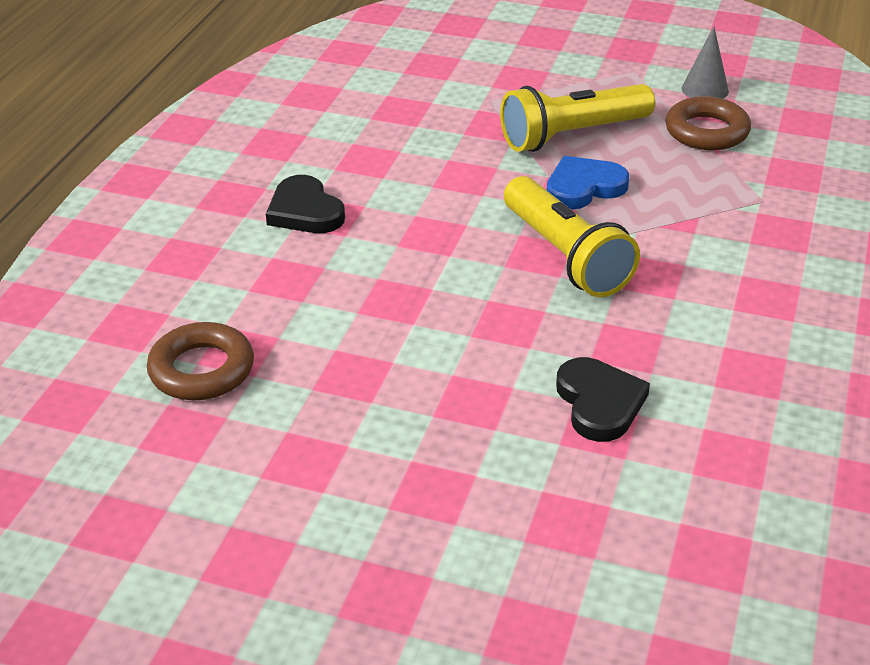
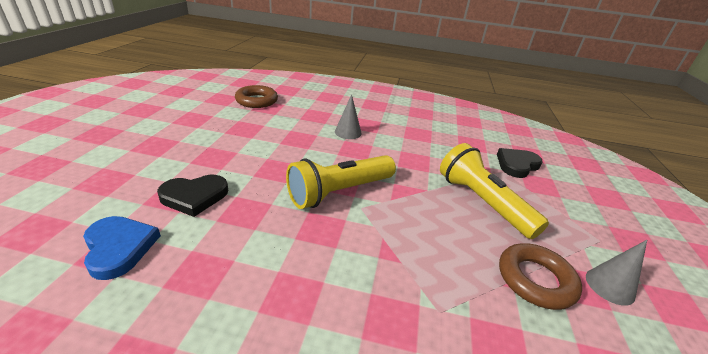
camera: 80 degrees right, 5 degrees down
black heart [266,175,345,233] -> black heart moved to [497,148,543,178]
blue heart [547,156,629,210] -> blue heart moved to [83,216,161,280]
none -> grey cone [335,94,362,139]

